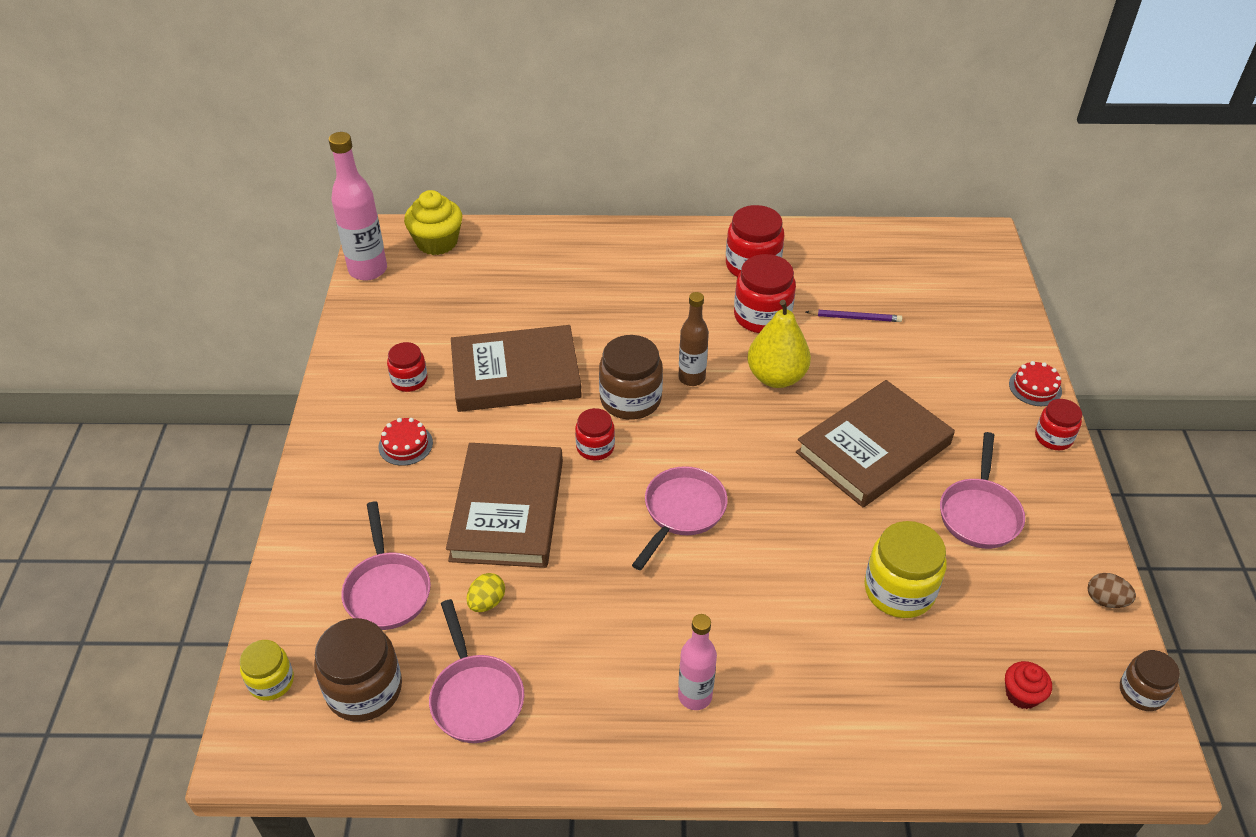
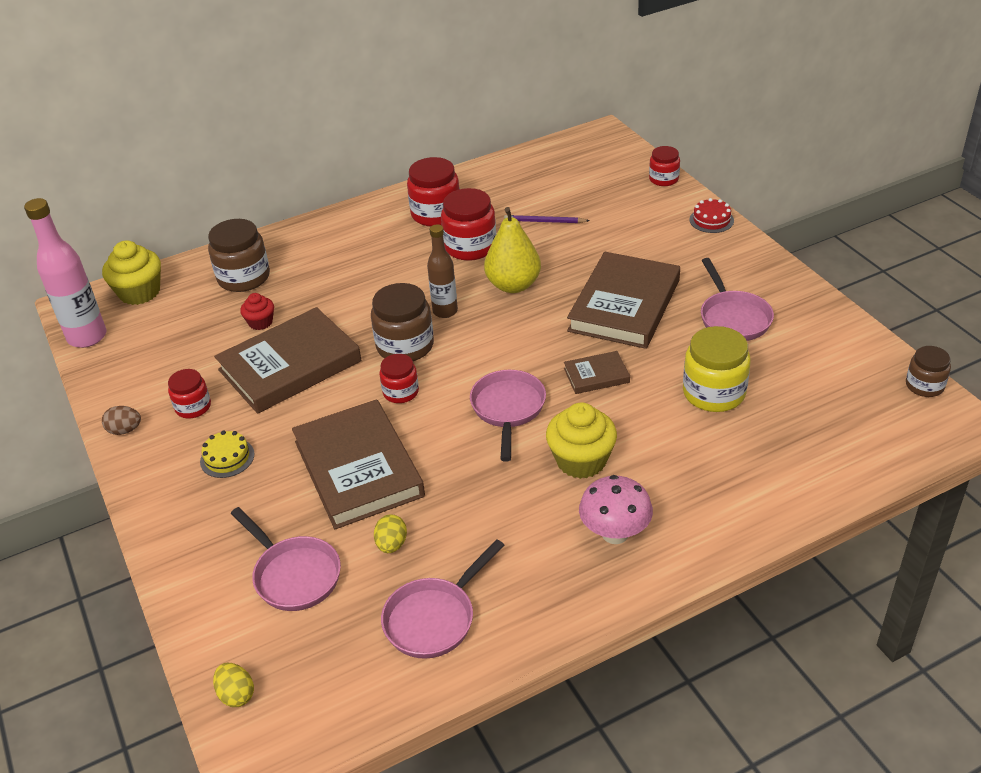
camera: 25 degrees left, 5 degrees down
yellow jar [240,640,294,701] -> yellow egg [213,663,254,707]
brown jar [314,618,402,722] -> brown jar moved to [208,219,270,292]
red cake [378,418,433,466] -> yellow cake [200,430,254,478]
pink pan [429,599,524,743] -> pink pan turned 90 degrees clockwise [381,539,505,659]
pink bottle [678,614,717,710] -> pink mushroom [579,475,653,544]
purple pencil [806,310,902,322] -> purple pencil turned 150 degrees counterclockwise [504,215,590,223]
red cupcake [1005,661,1052,709] -> red cupcake moved to [240,293,274,330]
red jar [1035,399,1082,450] -> red jar moved to [649,146,680,186]
brown egg [1088,573,1136,608] -> brown egg moved to [102,406,141,435]
none -> yellow cupcake [546,403,617,479]
none -> brown book [564,351,630,394]

